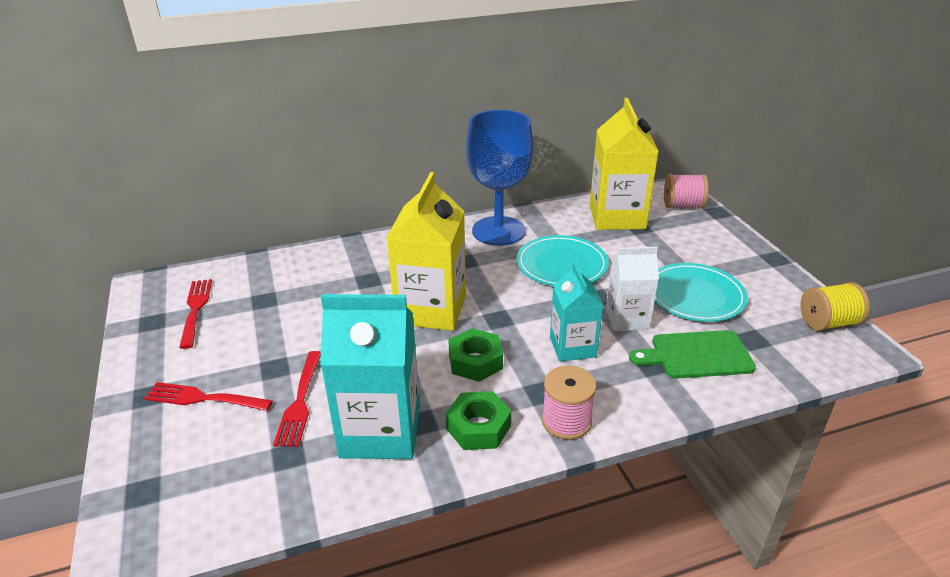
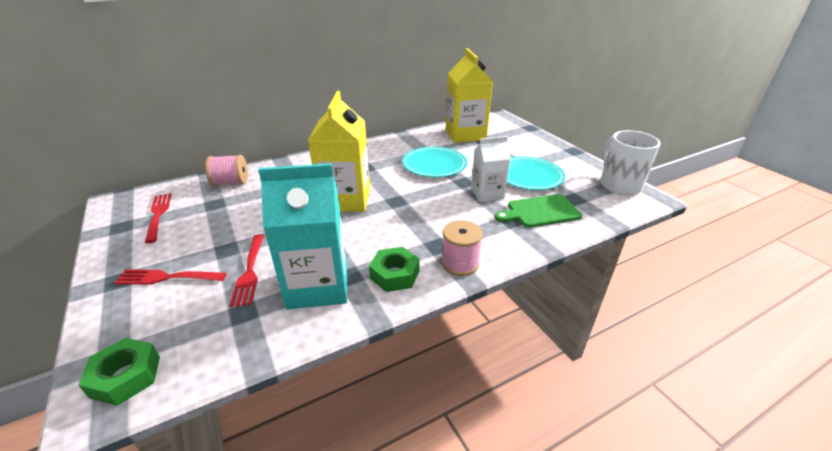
camera: 10 degrees left, 0 degrees up
green nut [448,328,503,382] -> green nut moved to [78,338,160,406]
blue goblet [466,110,533,246] -> none
turquoise carton [550,263,604,362] -> none
pink spool [664,174,709,208] -> pink spool moved to [205,155,248,186]
yellow spool [800,282,870,331] -> white mug [600,130,661,195]

